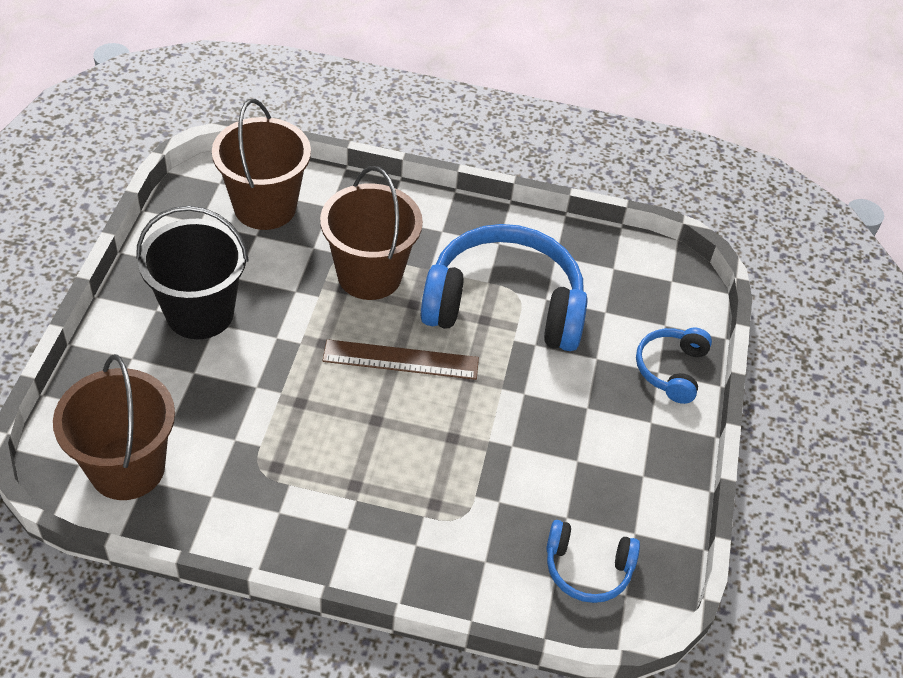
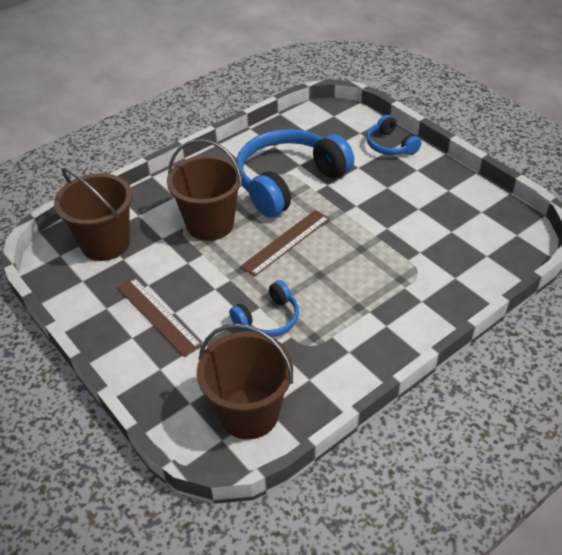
camera: 45 degrees left, 5 degrees down
black bucket [136,206,249,339] -> brown ruler [117,277,202,357]
blue headphones [546,520,640,603] -> blue headphones moved to [229,280,299,337]

